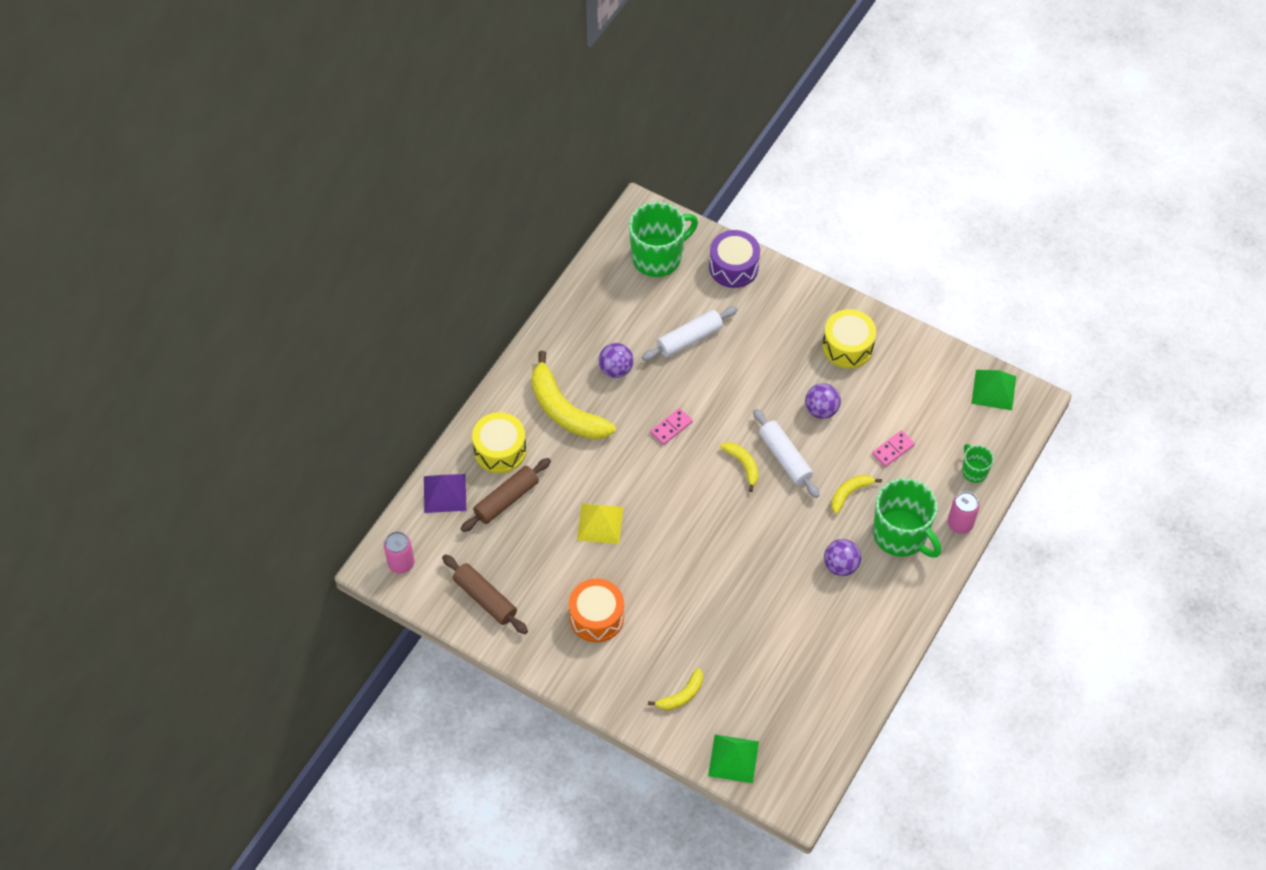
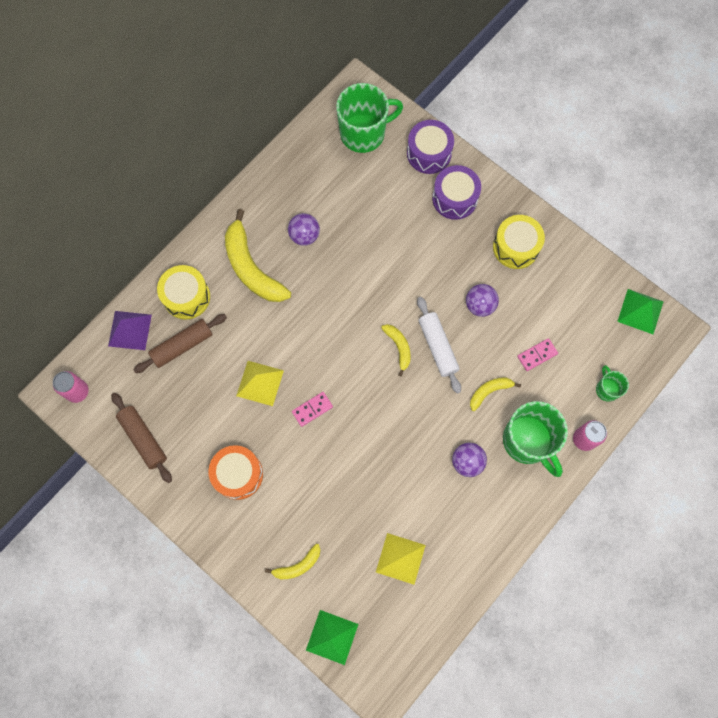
camera: 10 degrees right, 15 degrees up
white rolling pin [642,306,738,361] -> none
pink domino [650,408,693,445] -> pink domino moved to [292,392,333,427]
none -> yellow pyramid [376,533,426,585]
none -> purple drum [432,165,481,220]

